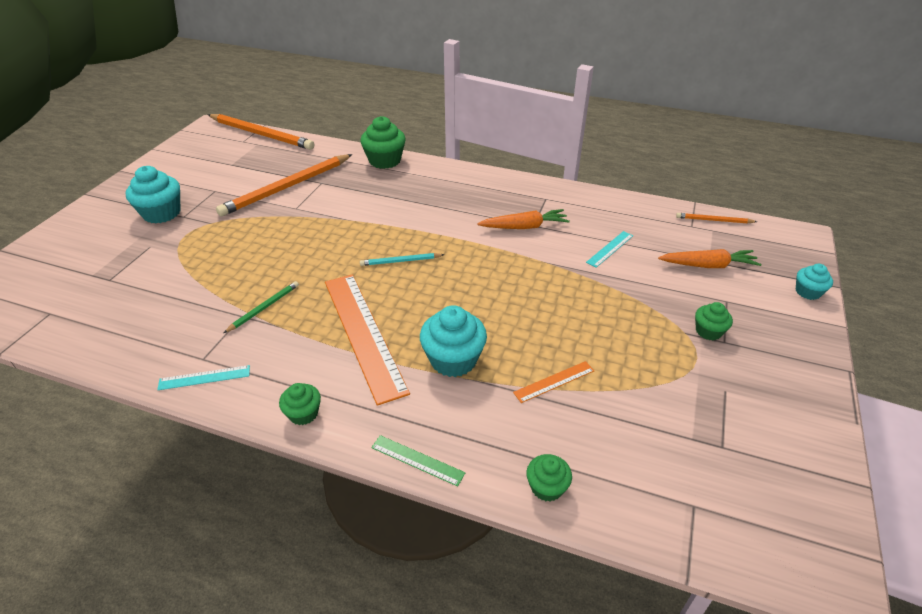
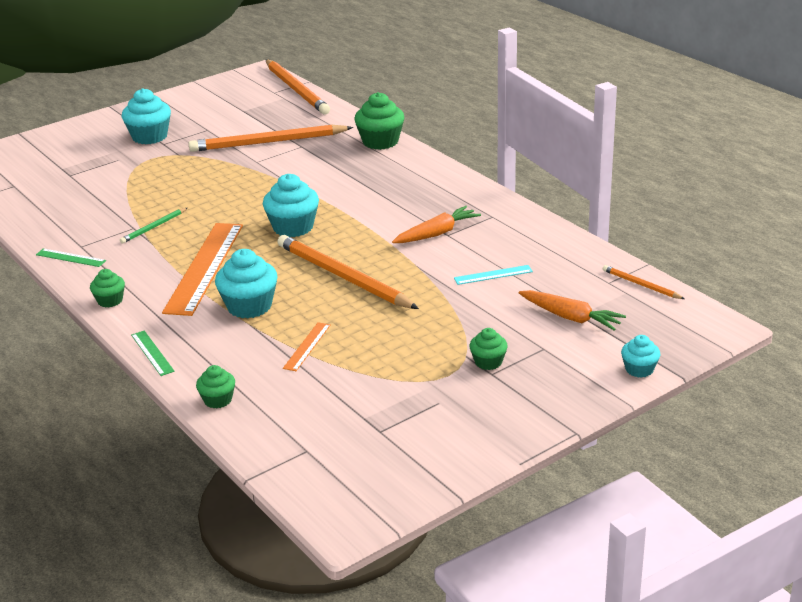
camera: 35 degrees right, 10 degrees down
turquoise ruler [157,365,250,390] -> green ruler [36,248,106,267]
green pencil [224,281,299,333] -> green pencil turned 150 degrees clockwise [120,208,187,244]
turquoise pencil [360,253,445,266] -> turquoise cupcake [263,174,319,237]
orange carrot [477,209,570,229] -> orange carrot turned 60 degrees counterclockwise [392,206,481,243]
orange ruler [513,361,594,403] -> orange ruler turned 75 degrees counterclockwise [283,322,331,371]
none -> orange pencil [277,235,419,309]

